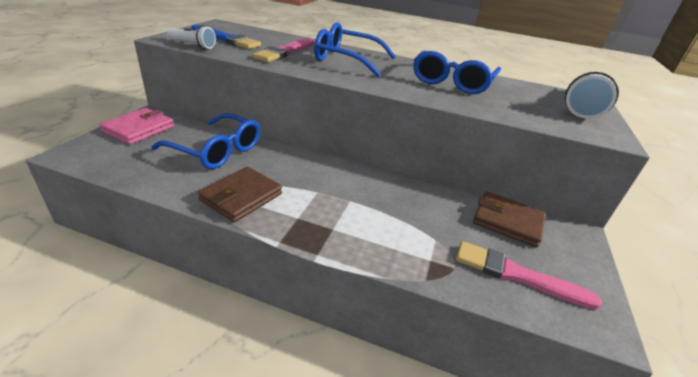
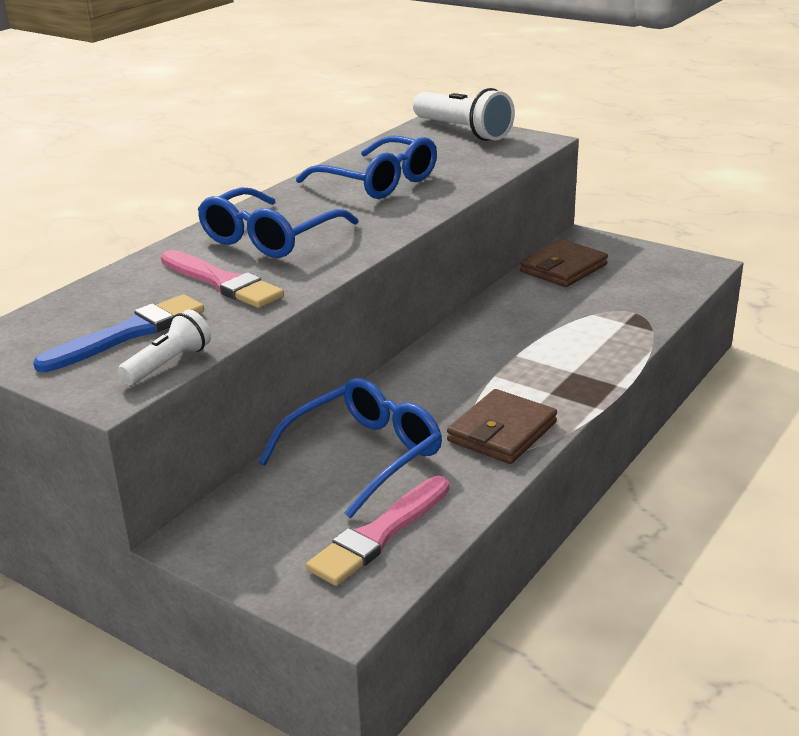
camera: 70 degrees left, 5 degrees down
pink wallet [99,108,174,145] -> none
brown wallet [198,167,282,223] -> brown wallet turned 75 degrees clockwise [447,389,557,464]
pink brush [456,241,602,310] -> pink brush moved to [306,476,449,586]

